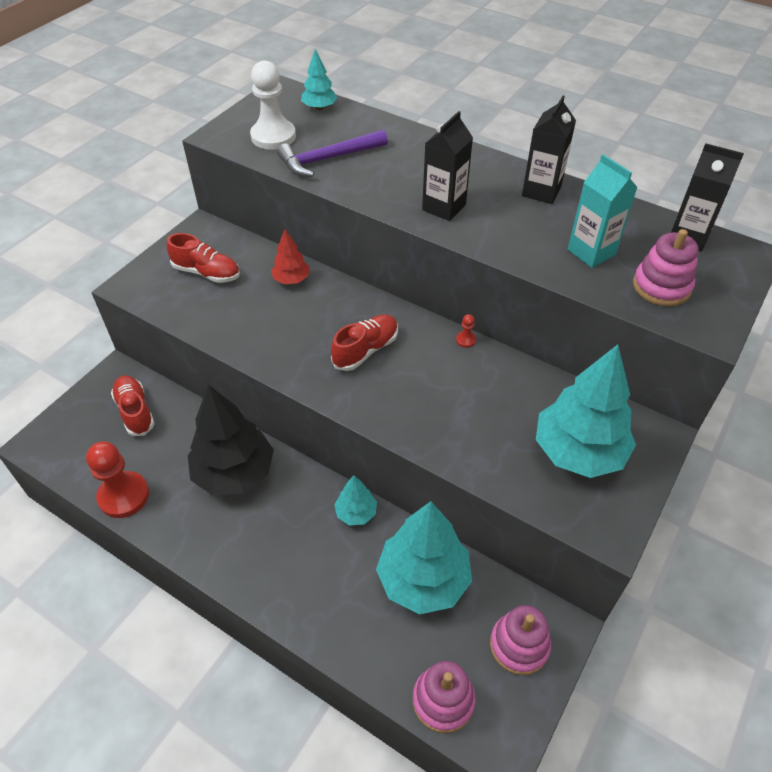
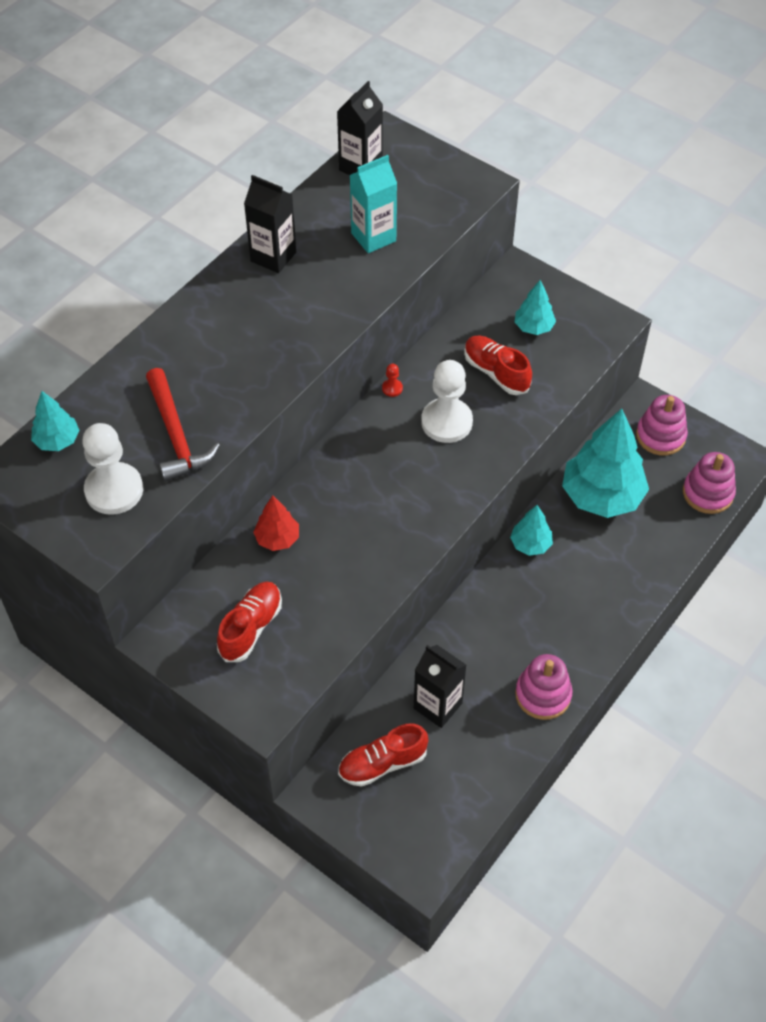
camera: 85 degrees left, 5 degrees up
red pawn [86,442,149,518] -> none
black tree [188,385,274,496] -> none
purple hammer [277,129,388,177] -> red hammer [146,368,220,482]
red shoe [331,314,398,371] -> red shoe moved to [464,336,532,395]
black carton [422,111,473,221] -> black carton moved to [414,645,466,728]
turquoise tree [536,344,636,478] -> turquoise tree [515,280,556,335], size x0.49
pink stacking toy [633,229,699,306] -> pink stacking toy moved to [515,654,573,720]
none -> white pawn [421,360,473,443]

